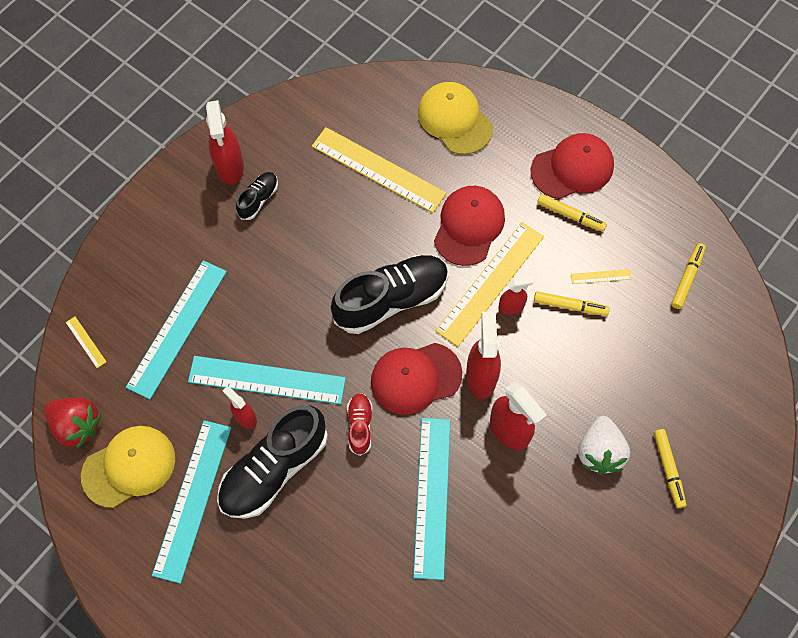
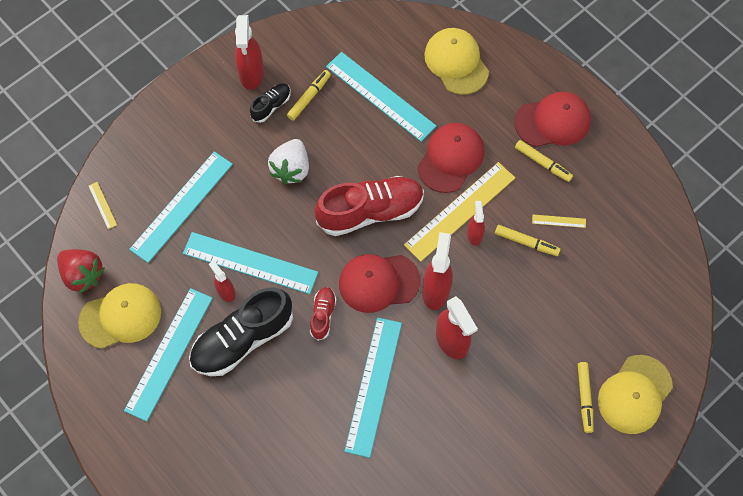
camera: 10 degrees right, 0 degrees up
yellow ruler [312,127,446,213] -> turquoise ruler [326,52,436,142]
black shoe [331,255,448,334] -> red shoe [315,176,424,236]
red spray bottle [499,276,534,315] -> red spray bottle turned 90 degrees counterclockwise [467,201,485,246]
white strawberry [578,416,630,474] -> white strawberry moved to [268,139,309,184]
yellow marker [671,243,706,309] -> yellow marker moved to [287,70,331,121]
none -> yellow cap [598,355,673,434]

